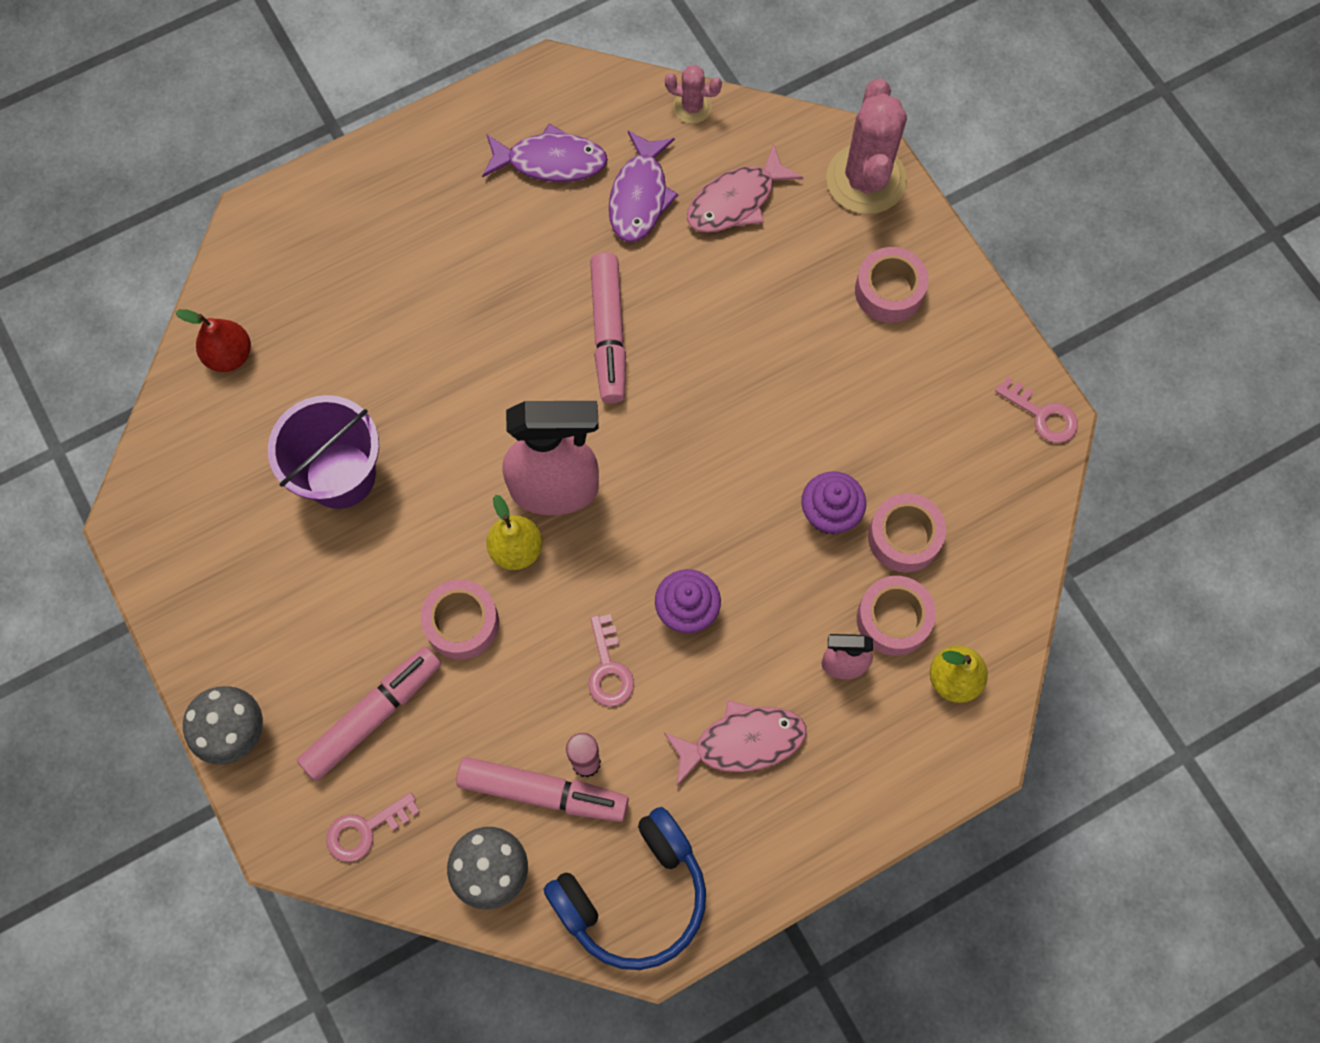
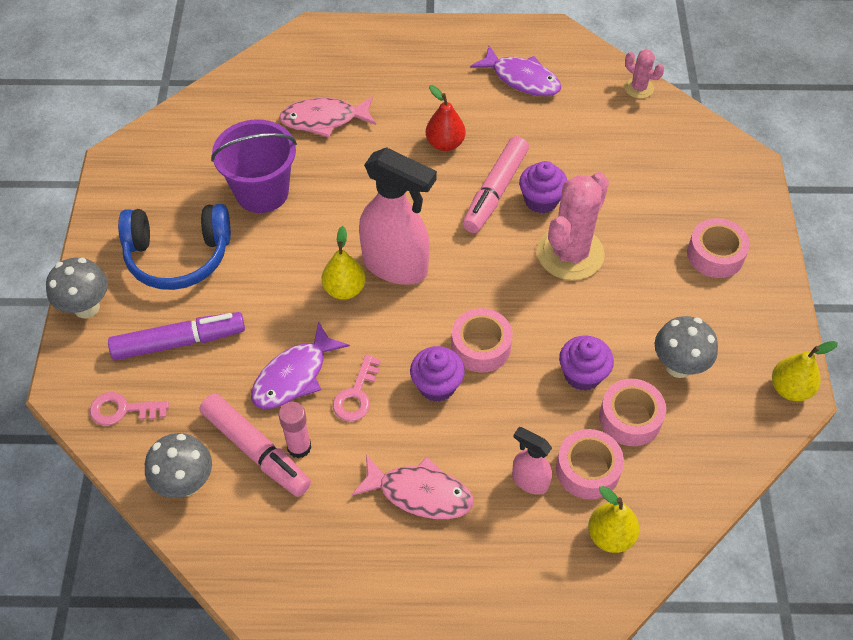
camera: 30 degrees right, 15 degrees down
red pear [176,309,251,372] -> red pear moved to [426,85,466,151]
pink marker [297,647,441,781] -> purple marker [108,312,245,360]
pink tape [420,579,499,659] -> pink tape moved to [451,308,513,373]
blue headphones [544,807,706,970] -> blue headphones moved to [118,204,231,290]
purple fish [609,131,678,242] -> purple fish moved to [251,321,350,409]
pink fish [687,143,803,233] -> pink fish moved to [279,96,376,138]
pink cactus [826,78,907,214] -> pink cactus moved to [537,172,609,280]
pink key [995,377,1078,443] -> yellow pear [772,341,838,401]
none -> purple cupcake [519,161,568,213]
none -> grey mushroom [655,316,718,378]

